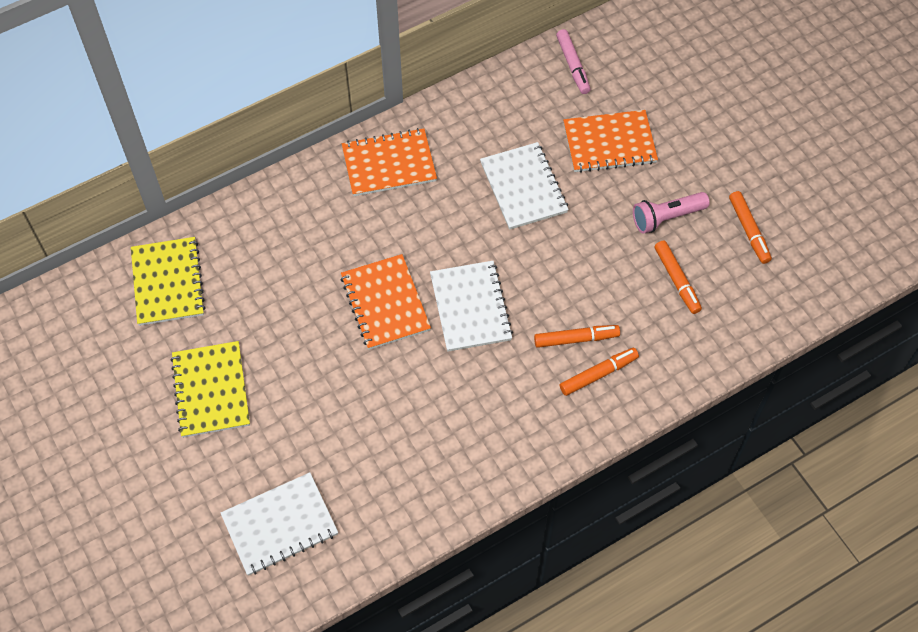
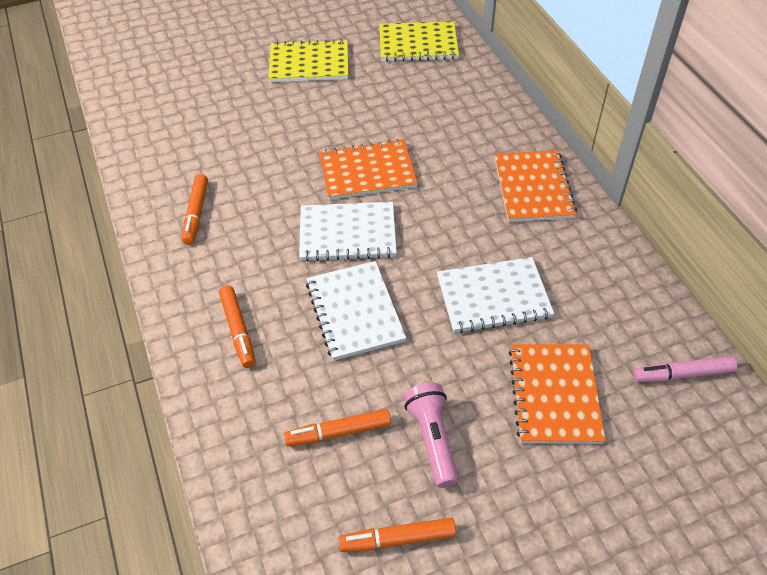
camera: 100 degrees right, 10 degrees down
white notebook [221,472,338,576] -> white notebook moved to [306,261,406,361]
orange marker [534,325,620,348] -> orange marker moved to [182,174,208,245]

